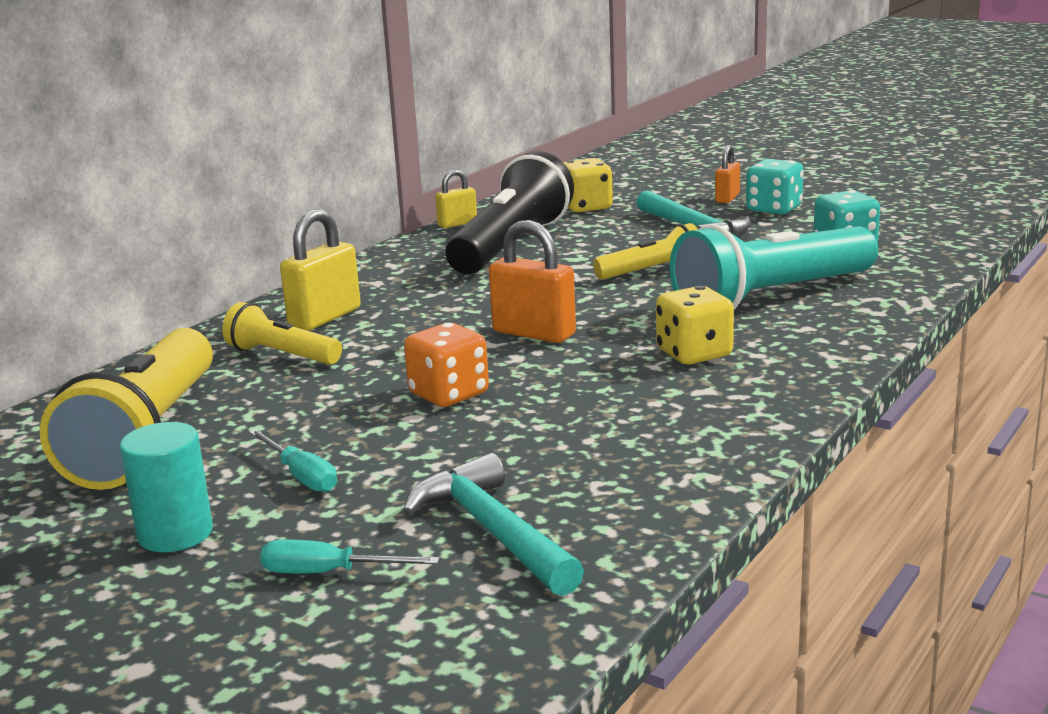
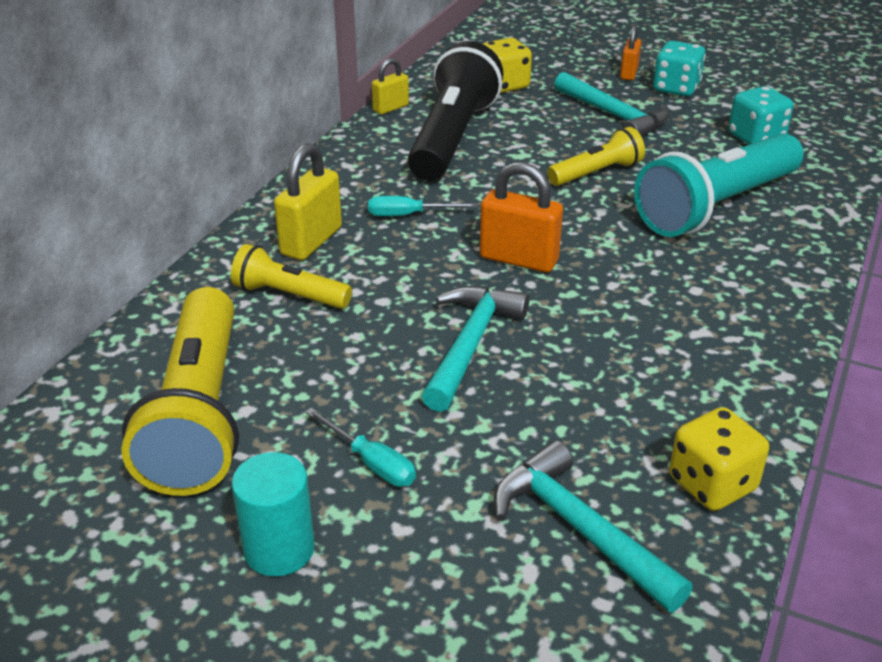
camera: 10 degrees left, 15 degrees up
turquoise screwdriver [260,539,440,573] -> turquoise screwdriver moved to [368,196,478,216]
orange dice [404,323,489,407] -> turquoise hammer [422,286,530,412]
yellow dice [656,286,734,364] -> yellow dice moved to [669,407,769,511]

